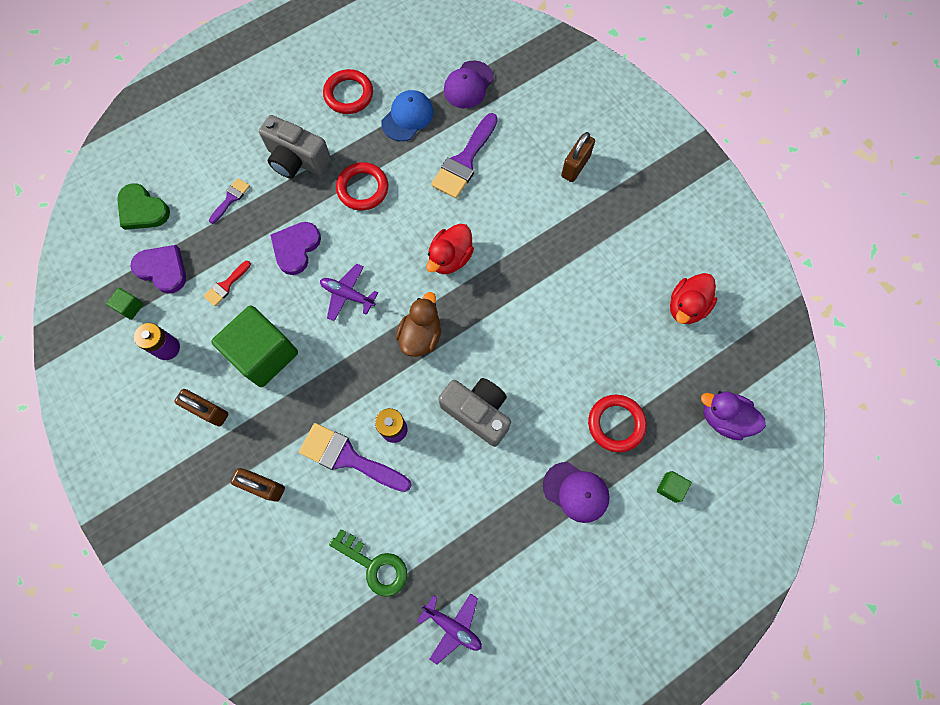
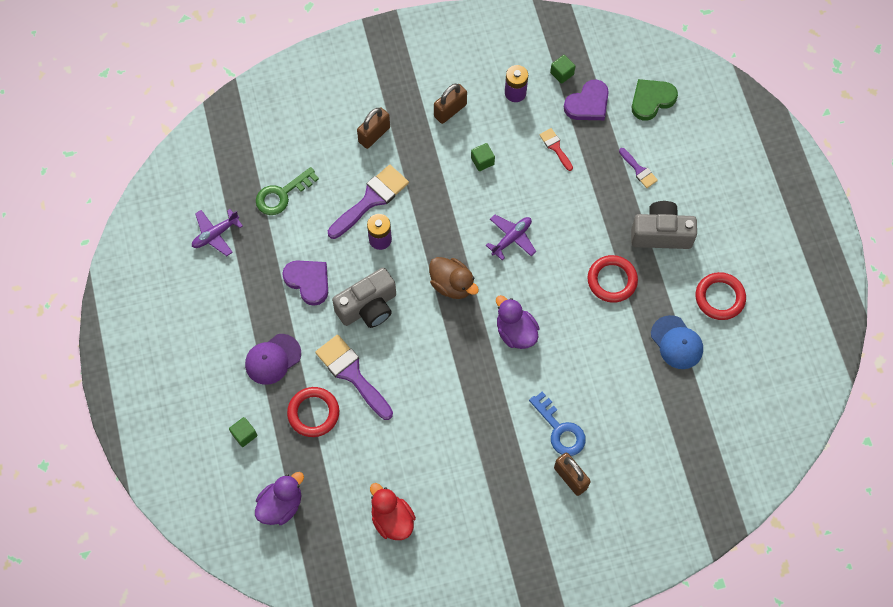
camera: 110 degrees right, 5 degrees down
green cube [211,305,298,387] -> green cube [471,143,495,171], size x0.41
grey camera [259,115,331,179] -> grey camera turned 45 degrees clockwise [631,201,697,249]
purple heart [270,222,321,275] -> purple heart moved to [282,261,328,306]
red duck [426,224,474,274] -> purple duck [496,295,539,349]
purple brush [431,113,498,199] -> purple brush moved to [315,335,393,420]
purple cap [444,60,494,108] -> none
none -> blue key [529,392,586,456]

